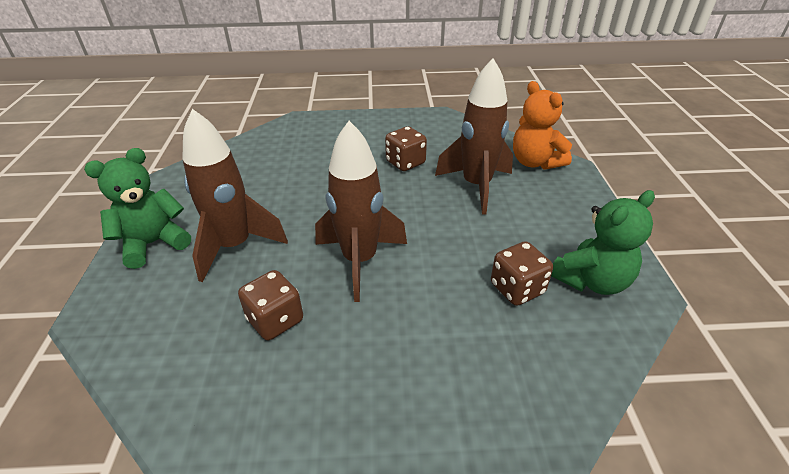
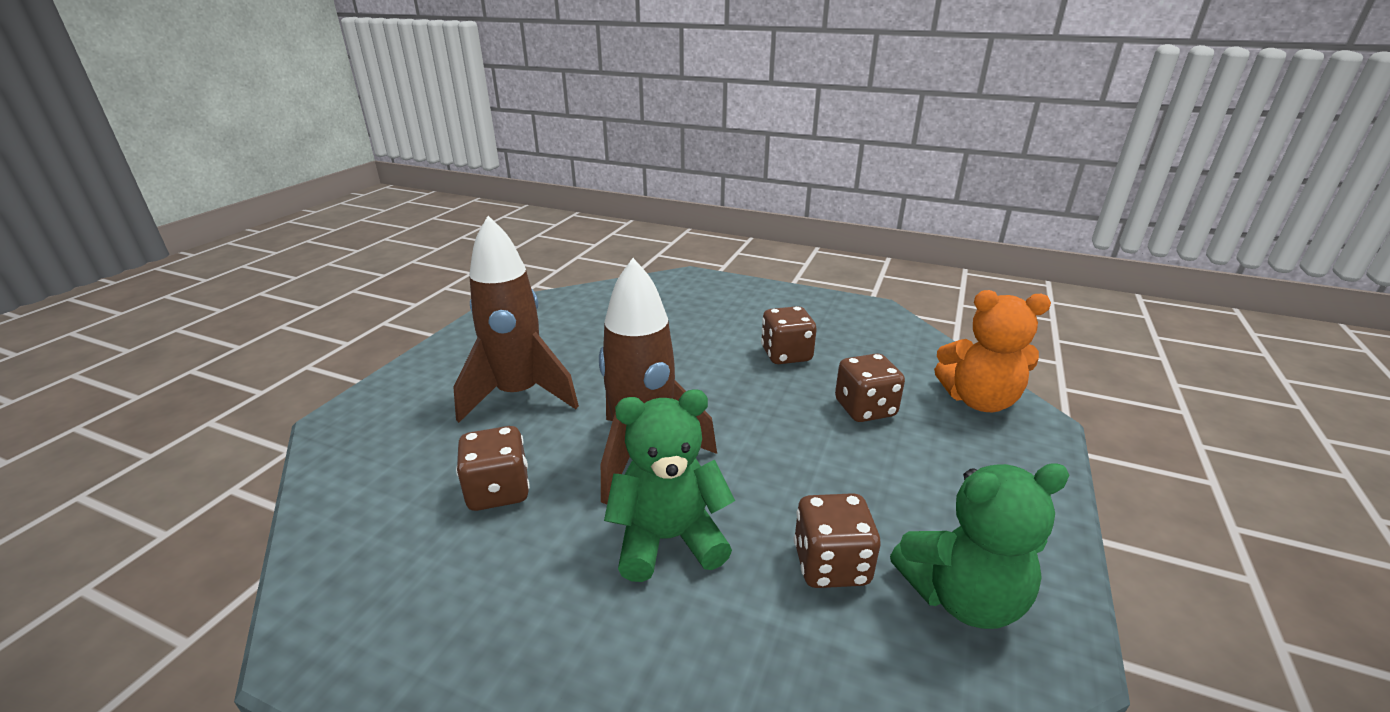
camera: 25 degrees right, 10 degrees down
green teddy bear [84,148,191,269] -> green teddy bear moved to [604,390,735,582]
brown rocket [435,58,513,215] -> brown dice [835,353,905,422]
orange teddy bear [513,81,572,170] -> orange teddy bear turned 75 degrees counterclockwise [934,290,1051,412]

